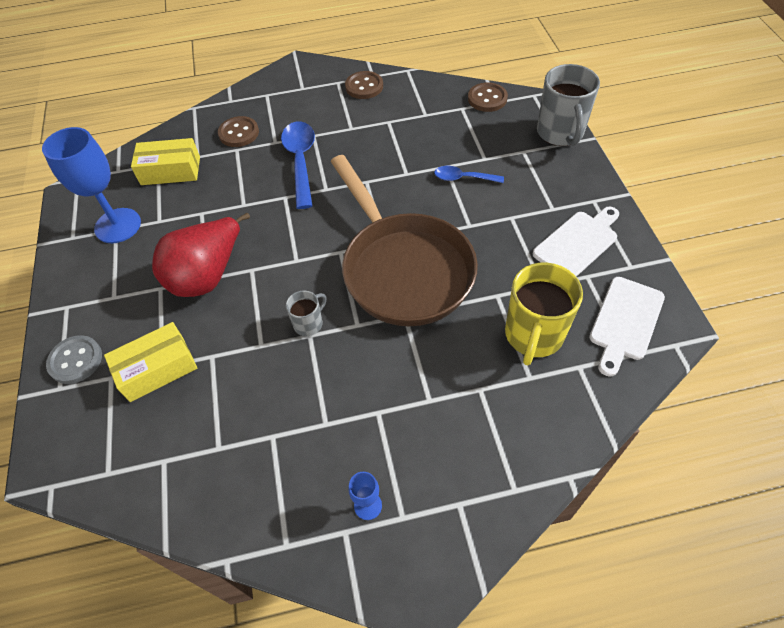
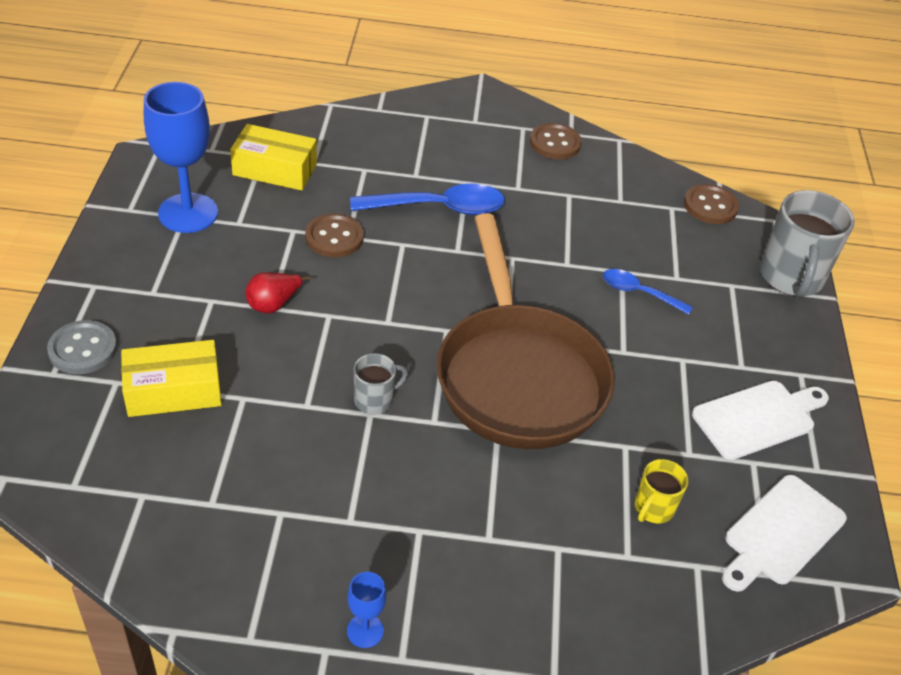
camera: 10 degrees right, 10 degrees down
red pear [152,213,250,297] -> red pear [245,272,311,313], size x0.48
brown button [218,116,259,147] -> brown button moved to [305,213,364,257]
blue spoon [281,121,315,209] -> blue spoon turned 75 degrees clockwise [350,183,505,215]
yellow mug [505,263,583,365] -> yellow mug [635,459,688,524], size x0.51

